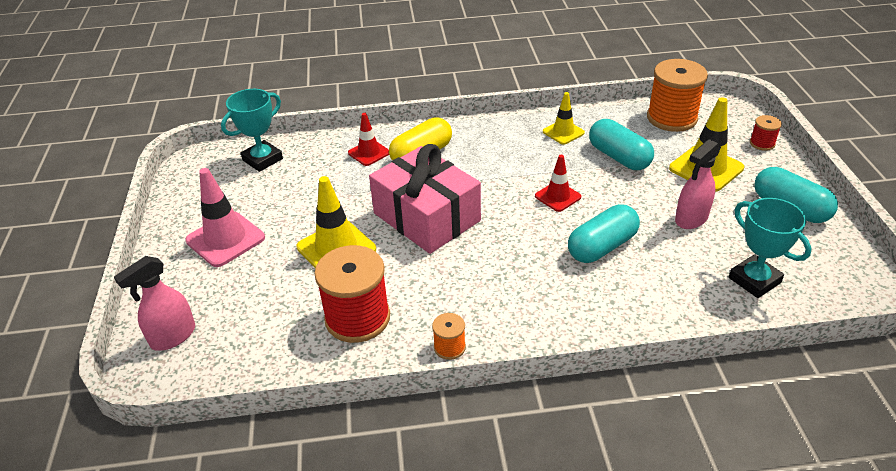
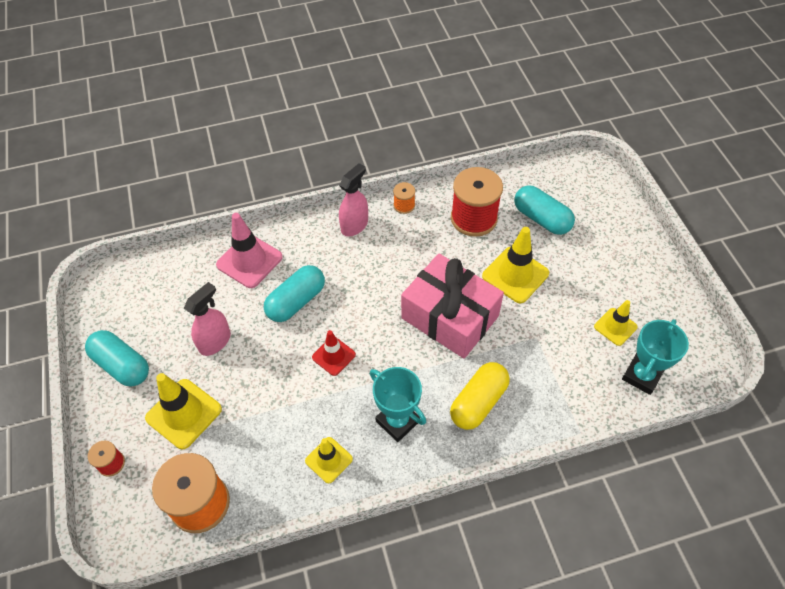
camera: 170 degrees right, 15 degrees up
pink spray bottle [114,256,195,350] -> pink spray bottle moved to [339,163,368,237]
pink traffic cone [185,168,265,267] -> pink traffic cone moved to [216,213,283,288]
red traffic cone [348,113,389,166] -> none
turquoise capsule [589,119,654,170] -> turquoise capsule moved to [514,185,575,235]
turquoise trophy [729,198,812,298] -> turquoise trophy moved to [370,367,426,442]
none -> yellow traffic cone [594,300,638,346]

